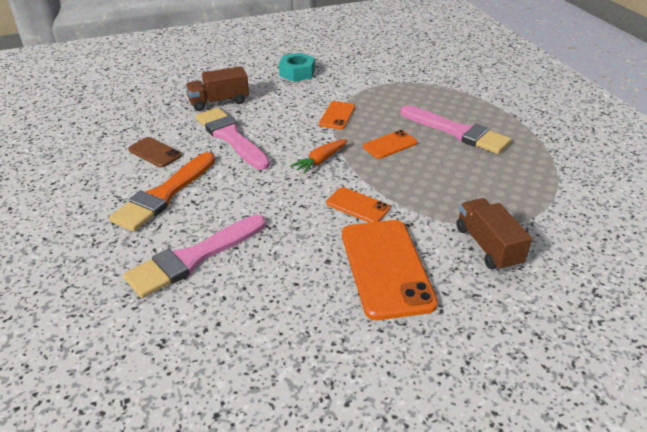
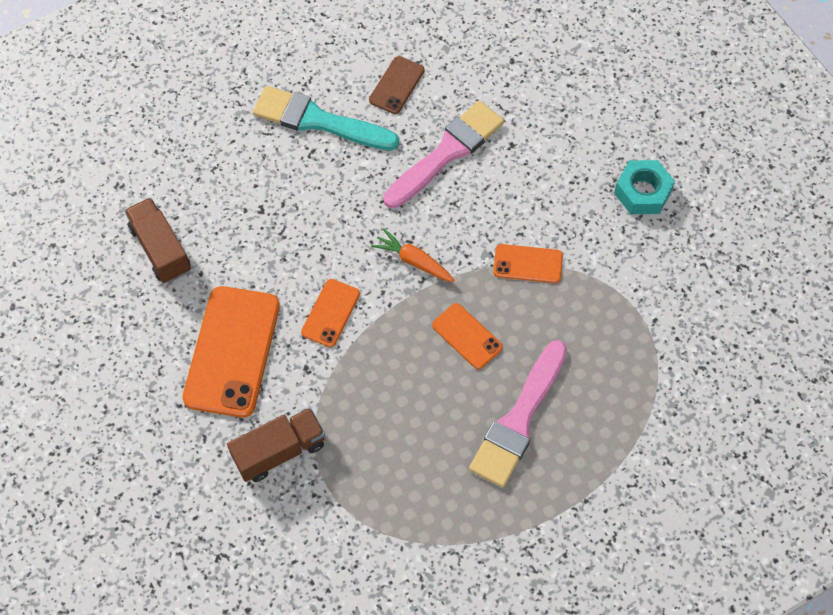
camera: 80 degrees right, 25 degrees up
orange brush [109,152,215,232] -> turquoise brush [253,86,399,150]
pink brush [123,215,266,298] -> none
brown truck [185,66,249,111] -> brown truck moved to [124,198,191,283]
orange phone [342,220,438,320] -> orange phone turned 60 degrees counterclockwise [182,286,280,418]

